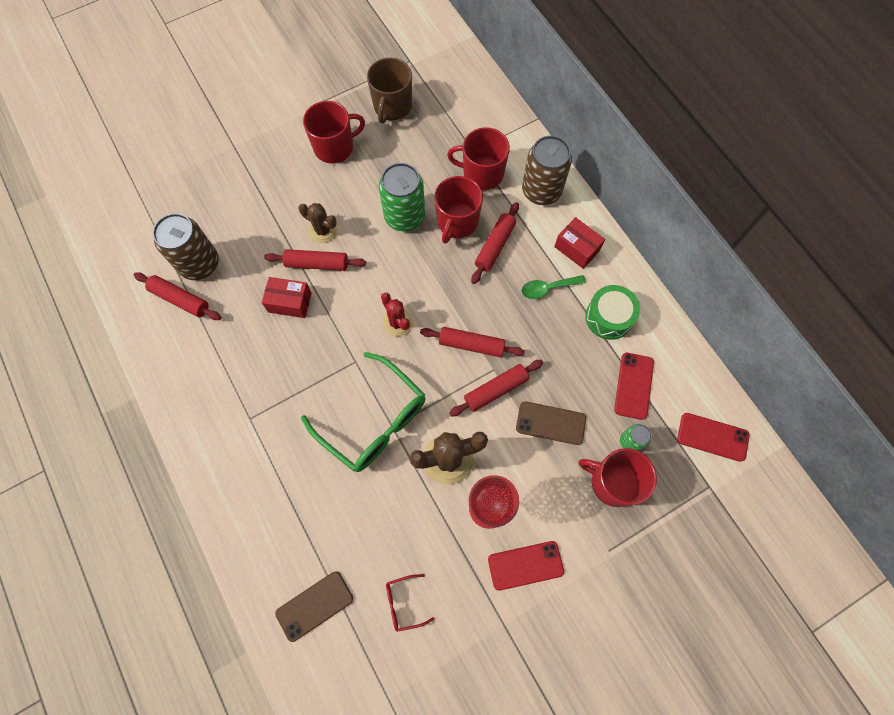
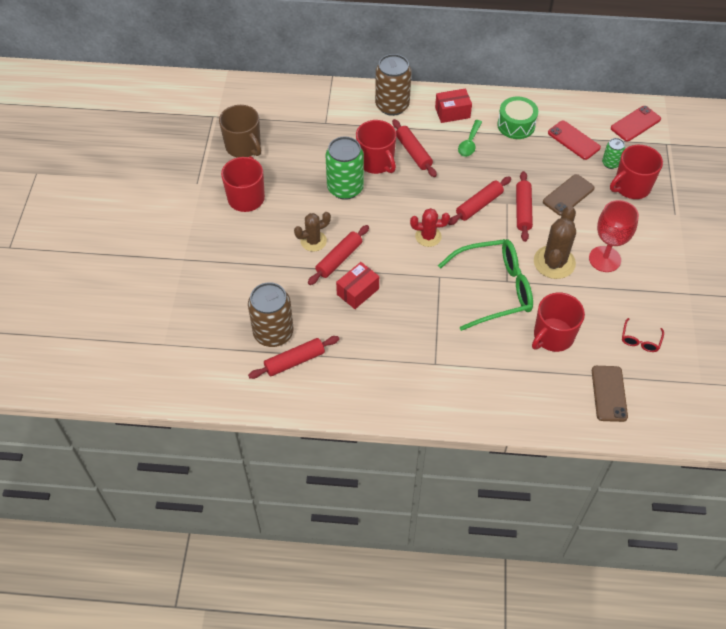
camera: 55 degrees left, 15 degrees down
red mug [447,127,510,190] -> red mug moved to [532,293,585,352]
red phone [488,541,564,591] -> none

